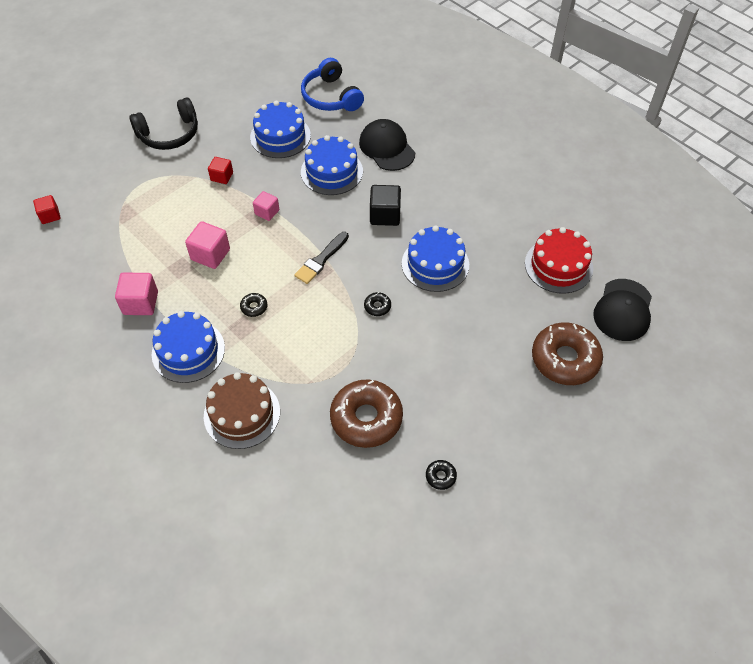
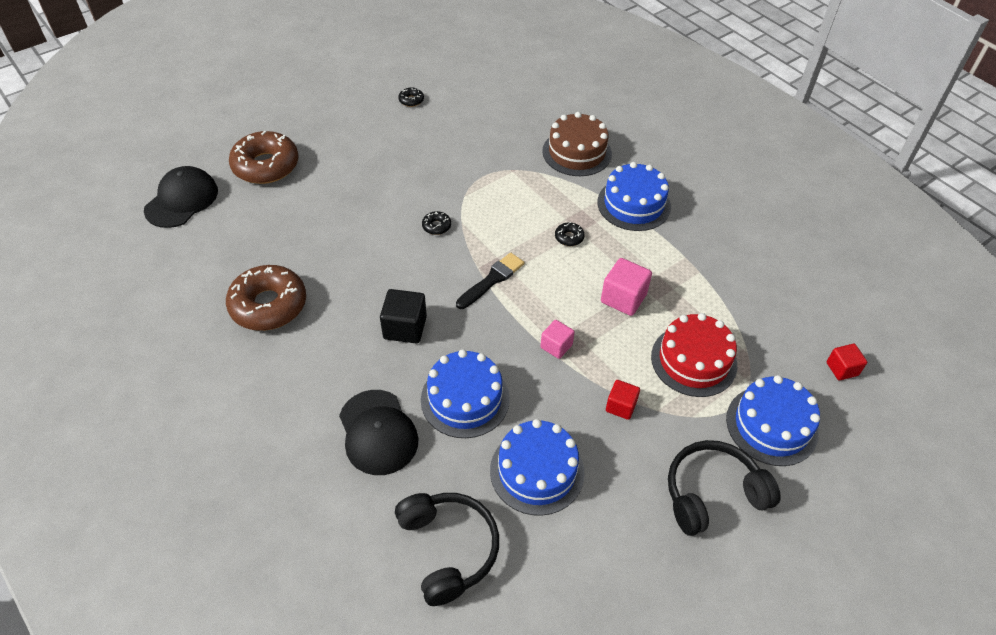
camera: 175 degrees left, 5 degrees down
pink cube [115,272,158,315] -> none
blue headphones [301,58,364,111] -> black headphones [395,493,499,606]
brown donut [330,380,403,448] -> brown donut moved to [226,265,306,331]
blue cake [402,225,469,292] -> blue cake moved to [726,375,820,466]
red cake [525,227,593,294] -> red cake moved to [651,313,737,397]

